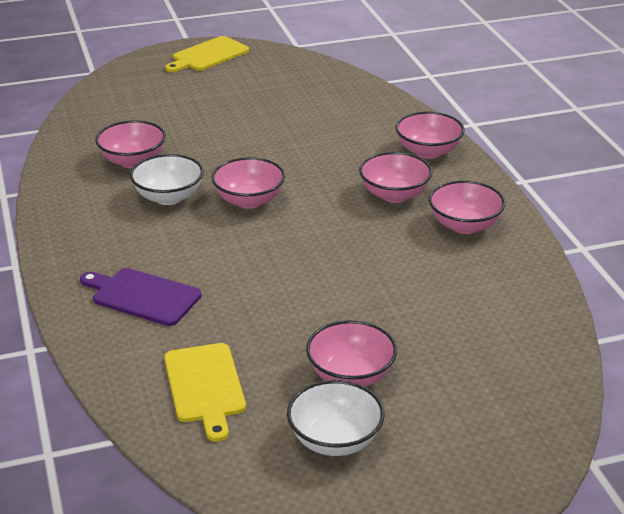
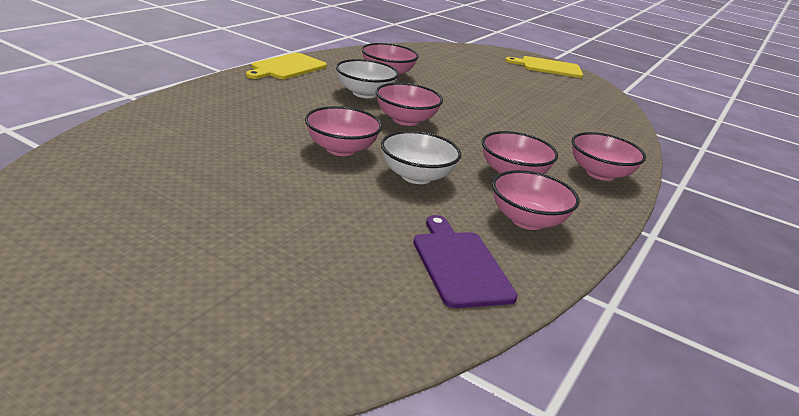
camera: 45 degrees right, 5 degrees down
purple cutting board [80,268,202,326] -> purple cutting board moved to [413,215,518,308]
yellow cutting board [164,343,246,442] -> yellow cutting board moved to [246,53,327,79]
white bowl [287,380,384,456] -> white bowl moved to [381,131,461,184]
pink bowl [306,320,397,387] -> pink bowl moved to [305,106,382,156]

